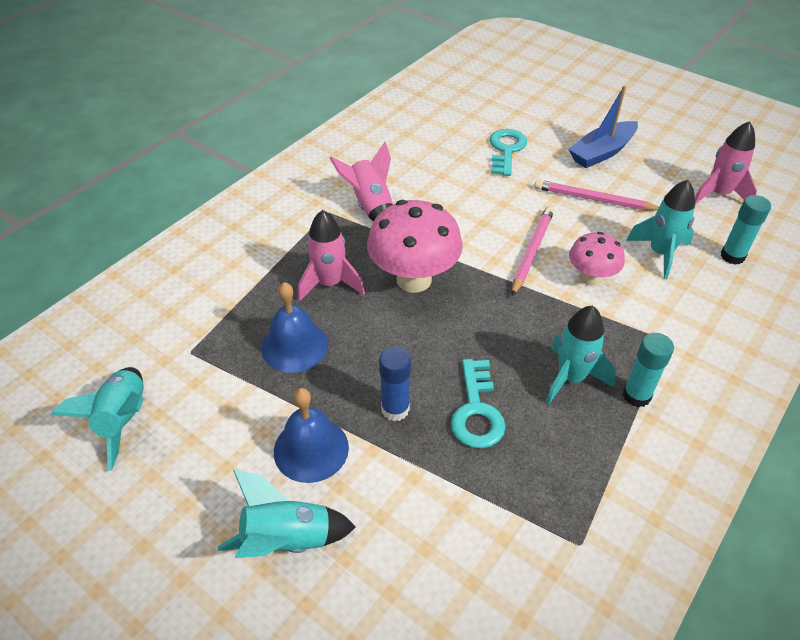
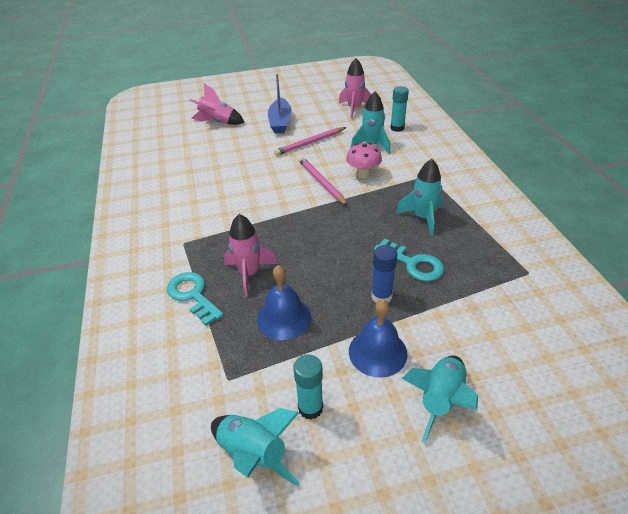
camera: 50 degrees left, 5 degrees down
pink rocket [329,142,393,222] -> pink rocket moved to [189,83,245,125]
pink mushroom [367,200,463,293] -> none
turquoise key [490,129,527,176] -> turquoise key moved to [167,272,224,326]
turquoise glue stick [623,333,674,407] -> turquoise glue stick moved to [293,354,323,419]

